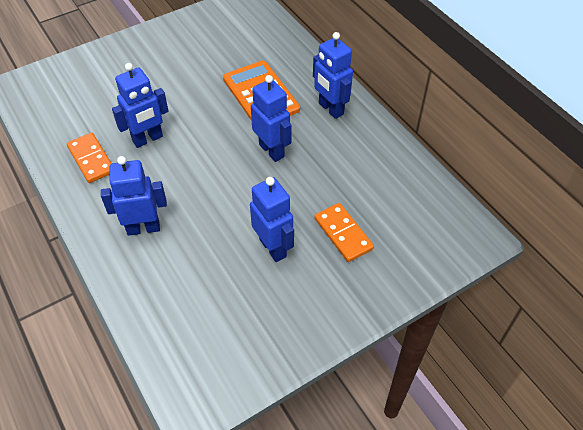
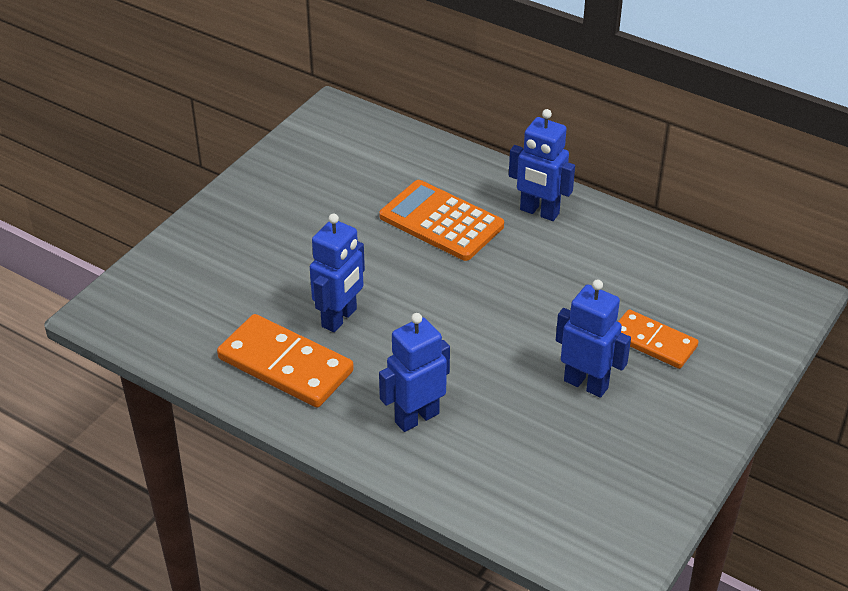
camera: 25 degrees left, 10 degrees down
orange domino [67,133,112,183] -> orange domino [217,314,354,408], size x1.55
blue robot [251,75,291,162] -> none

